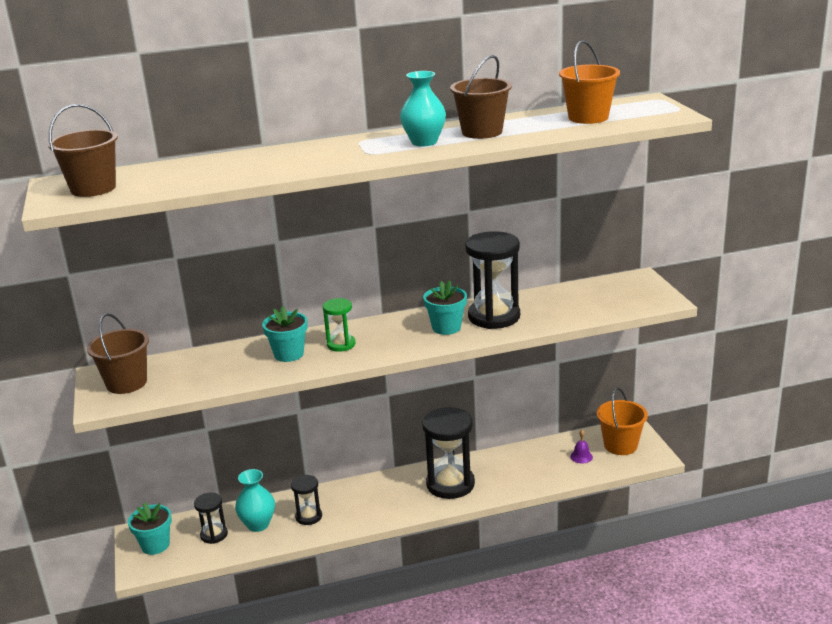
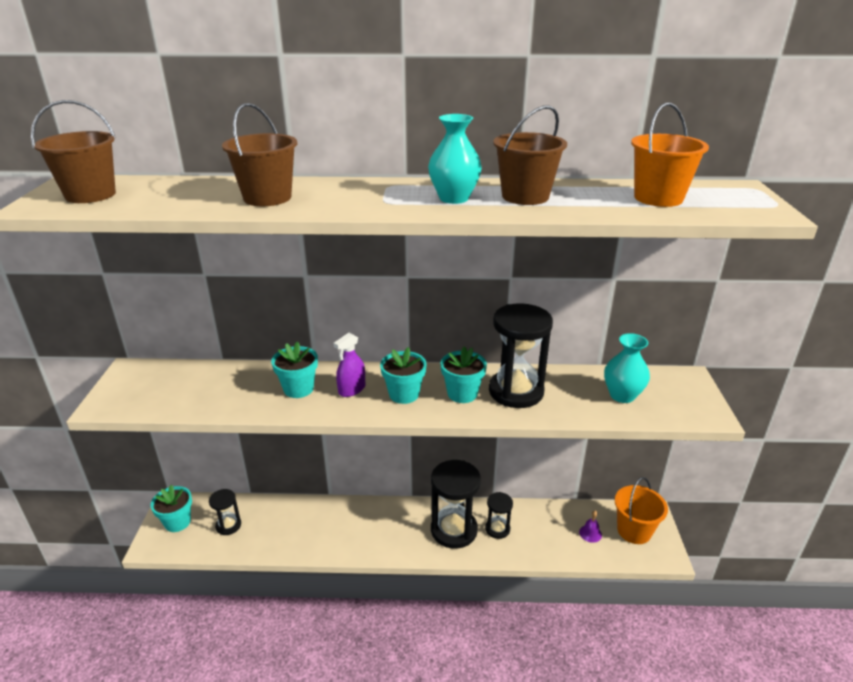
camera: 15 degrees right, 5 degrees up
brown bucket [87,313,149,394] -> brown bucket moved to [222,103,297,206]
turquoise vase [235,469,275,532] -> turquoise vase moved to [604,333,650,403]
black hourglass [291,475,322,525] -> black hourglass moved to [485,492,513,539]
green hourglass [323,298,356,352] -> purple spray bottle [333,333,365,397]
none -> turquoise flower pot [380,347,427,404]

